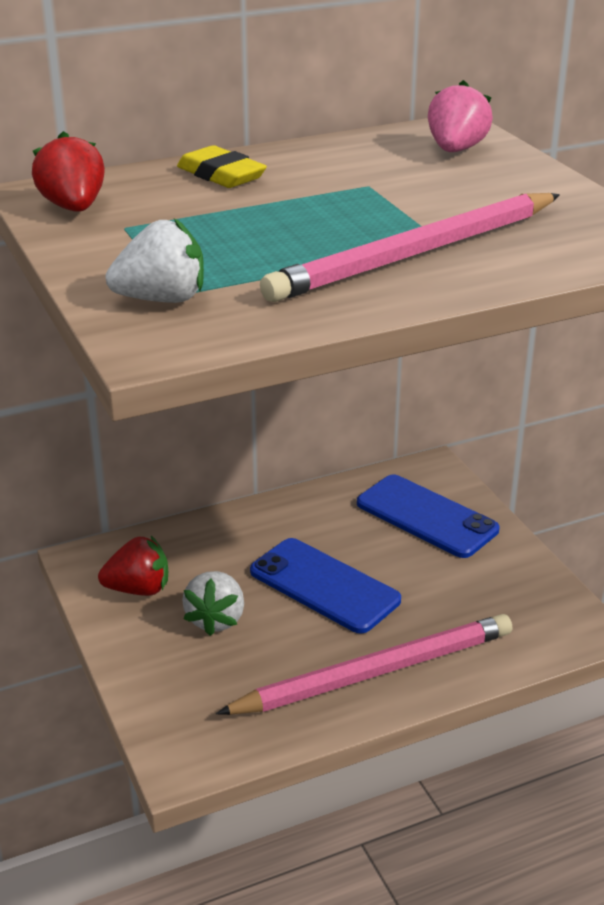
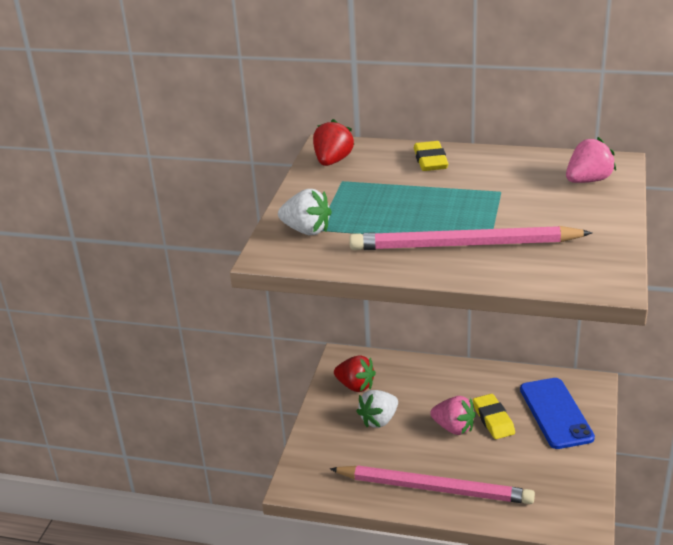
camera: 40 degrees right, 0 degrees up
blue phone [250,538,401,634] -> pink strawberry [430,396,476,435]
none -> yellow eraser [473,394,515,439]

